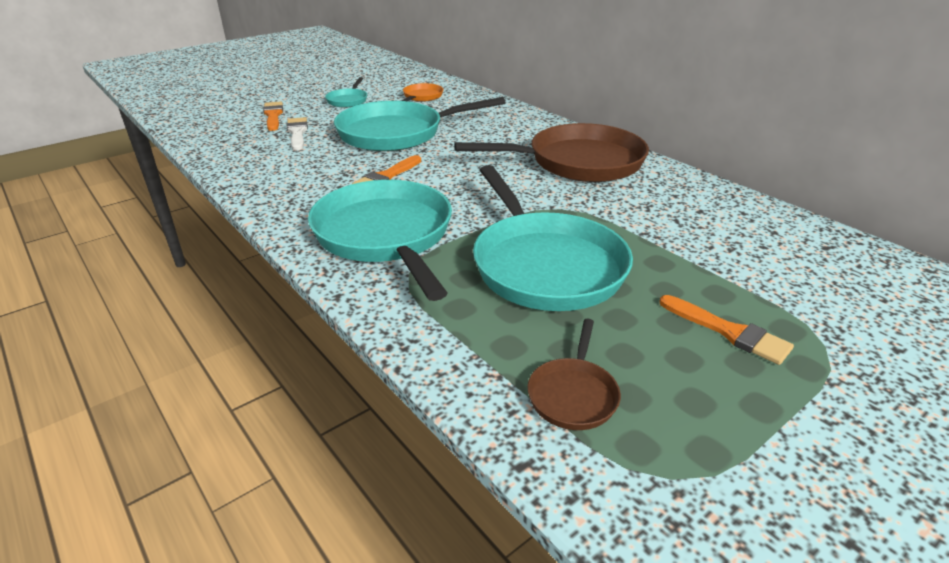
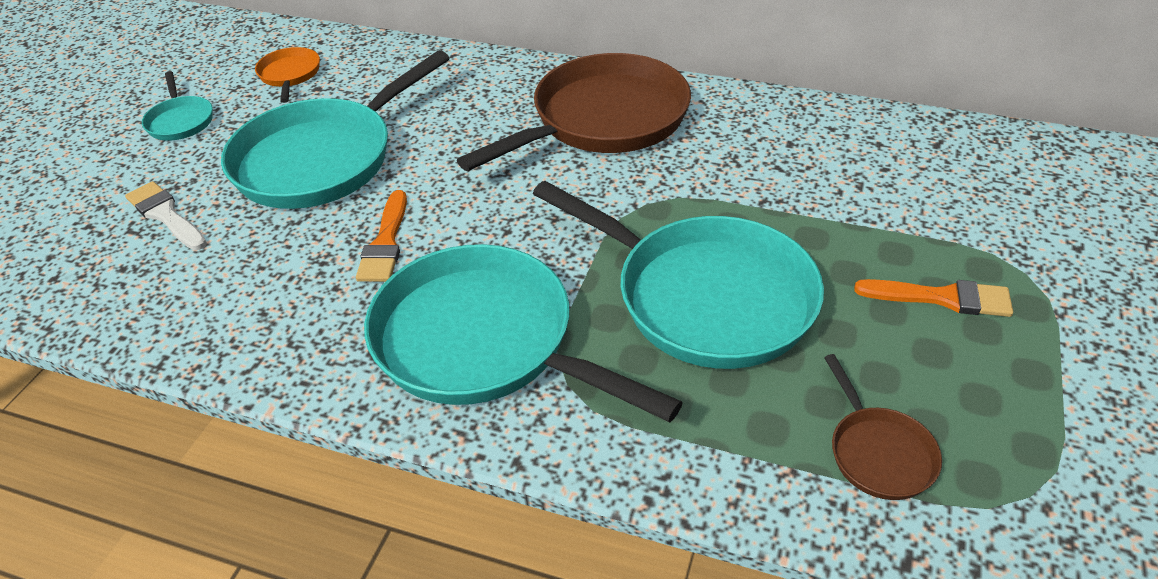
camera: 30 degrees left, 10 degrees up
orange brush [263,101,283,131] -> none

